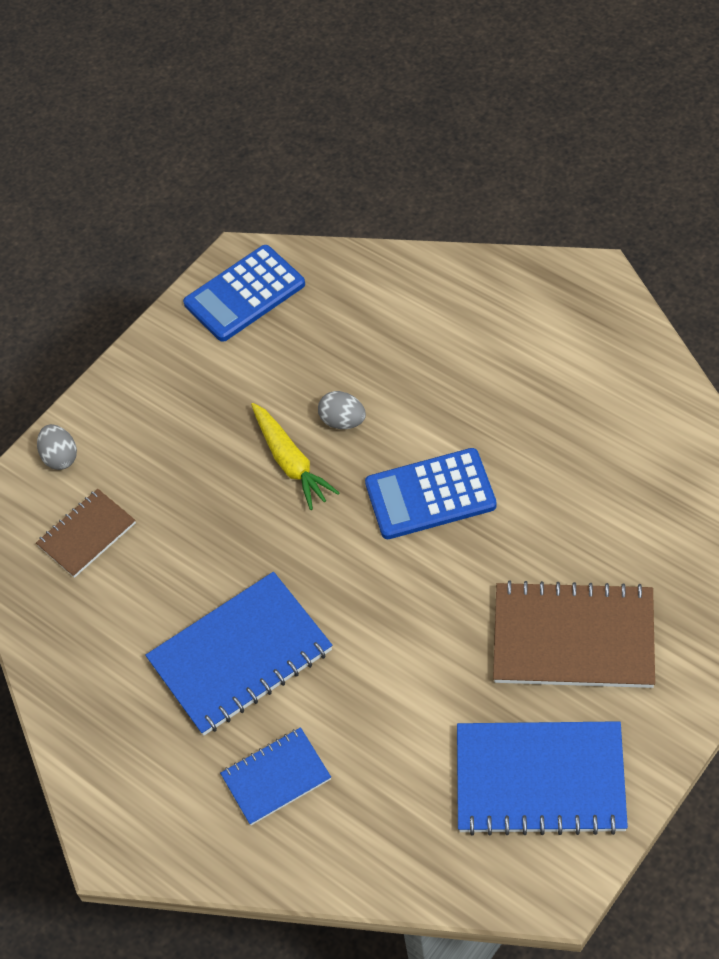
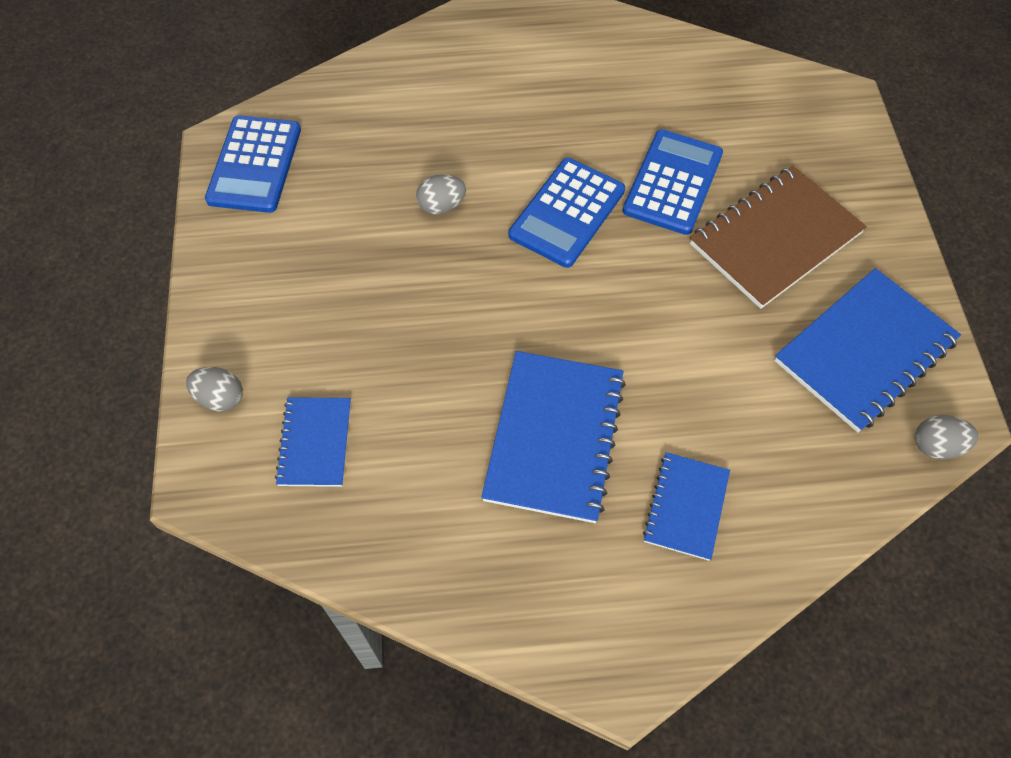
camera: 50 degrees left, 5 degrees up
brown notebook [36,489,136,578] -> blue notebook [275,397,351,487]
yellow carrot [251,403,339,510] -> none
none -> blue calculator [623,129,723,235]
none -> grey egg [915,415,978,459]

